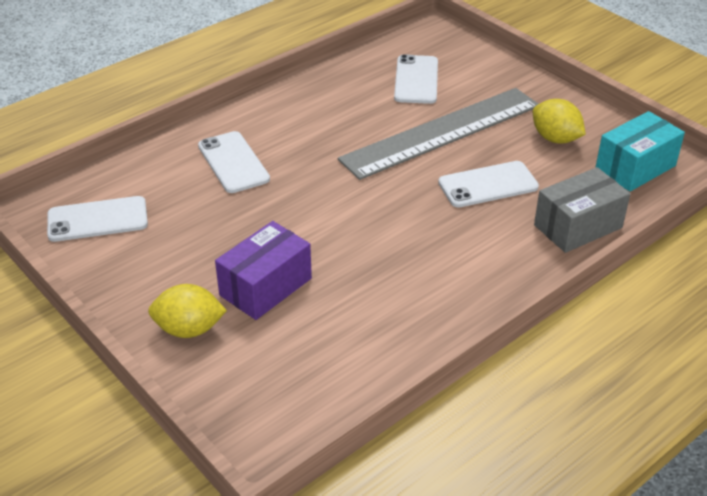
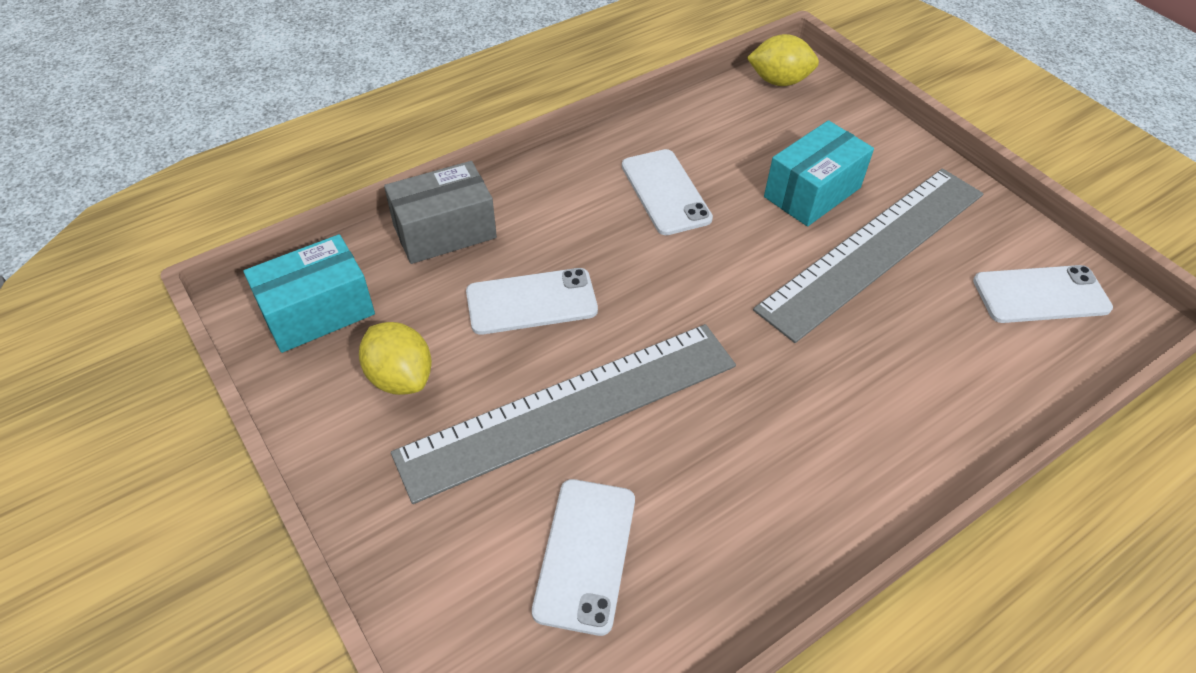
camera: 175 degrees left, 10 degrees up
yellow lemon [148,284,227,338] -> yellow lemon moved to [747,34,819,86]
white phone [198,131,270,193] -> white phone moved to [622,149,713,235]
purple box [215,221,312,320] -> turquoise box [764,120,874,227]
none -> grey ruler [753,169,983,343]

